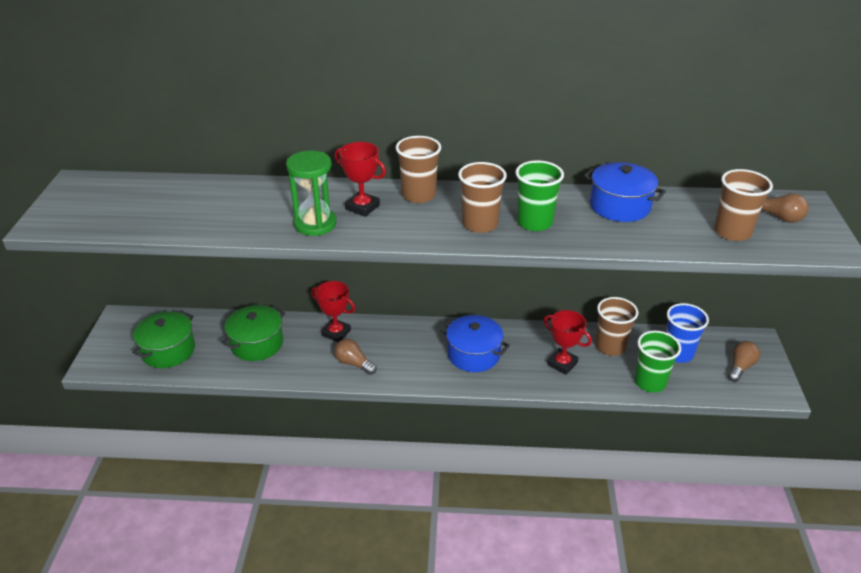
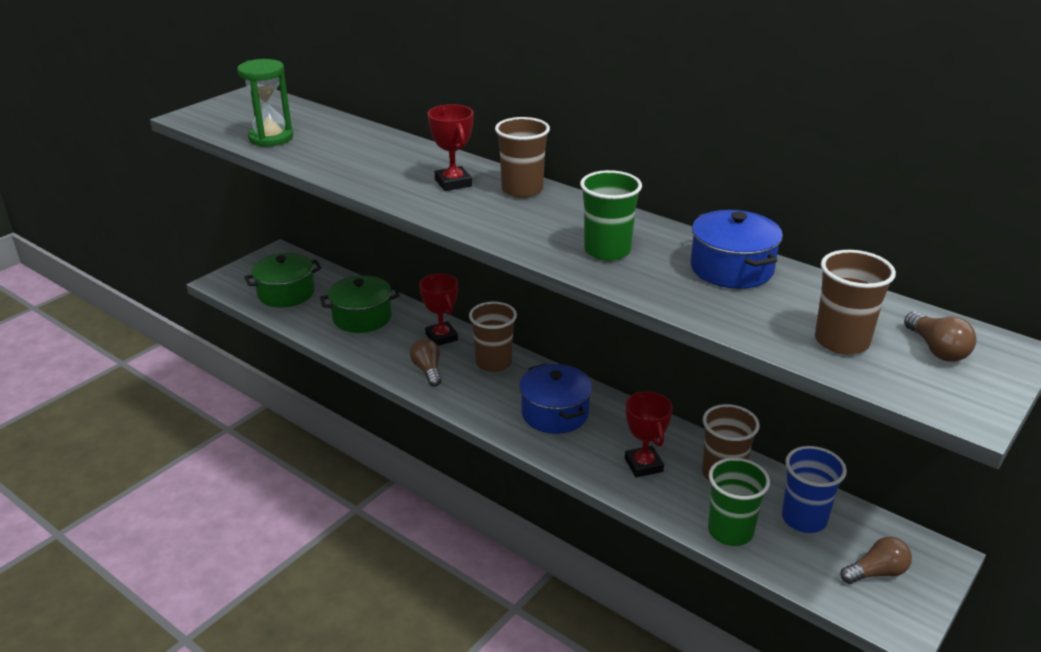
camera: 35 degrees right, 5 degrees down
green hourglass [286,151,337,236] -> green hourglass moved to [237,59,293,147]
brown cup [458,162,507,233] -> brown cup moved to [469,302,517,372]

